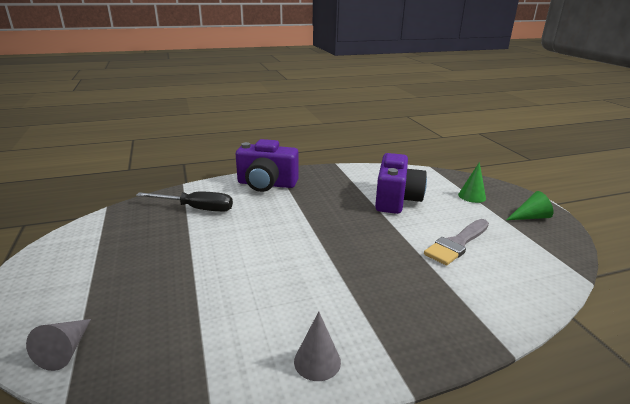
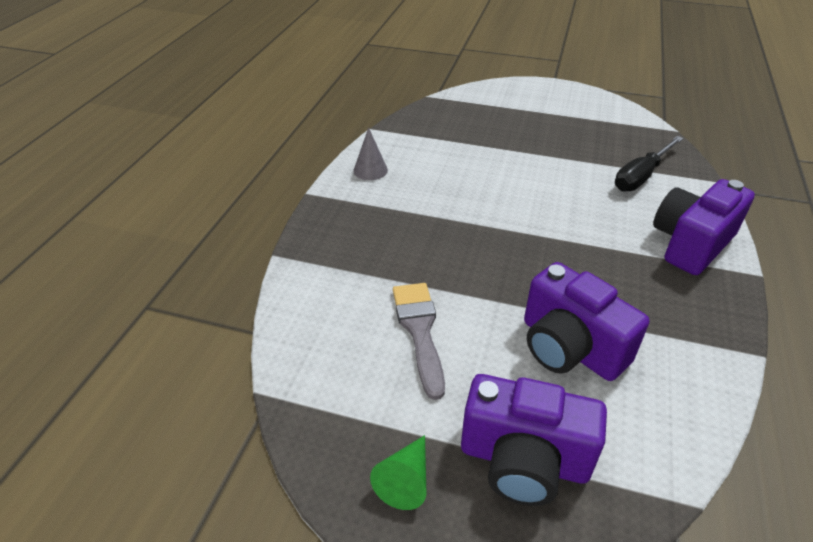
camera: 125 degrees right, 15 degrees up
grey cone [26,319,91,371] -> none
green cone [458,162,486,203] -> purple camera [461,374,607,506]

